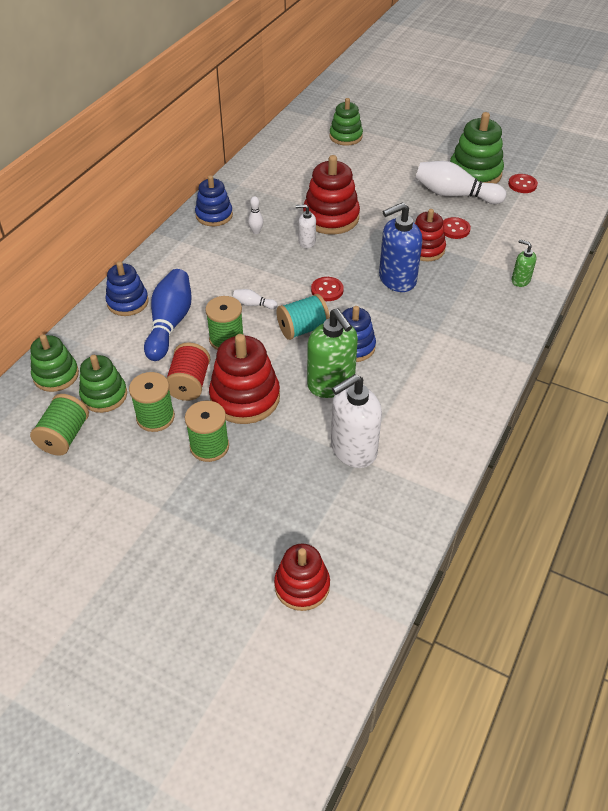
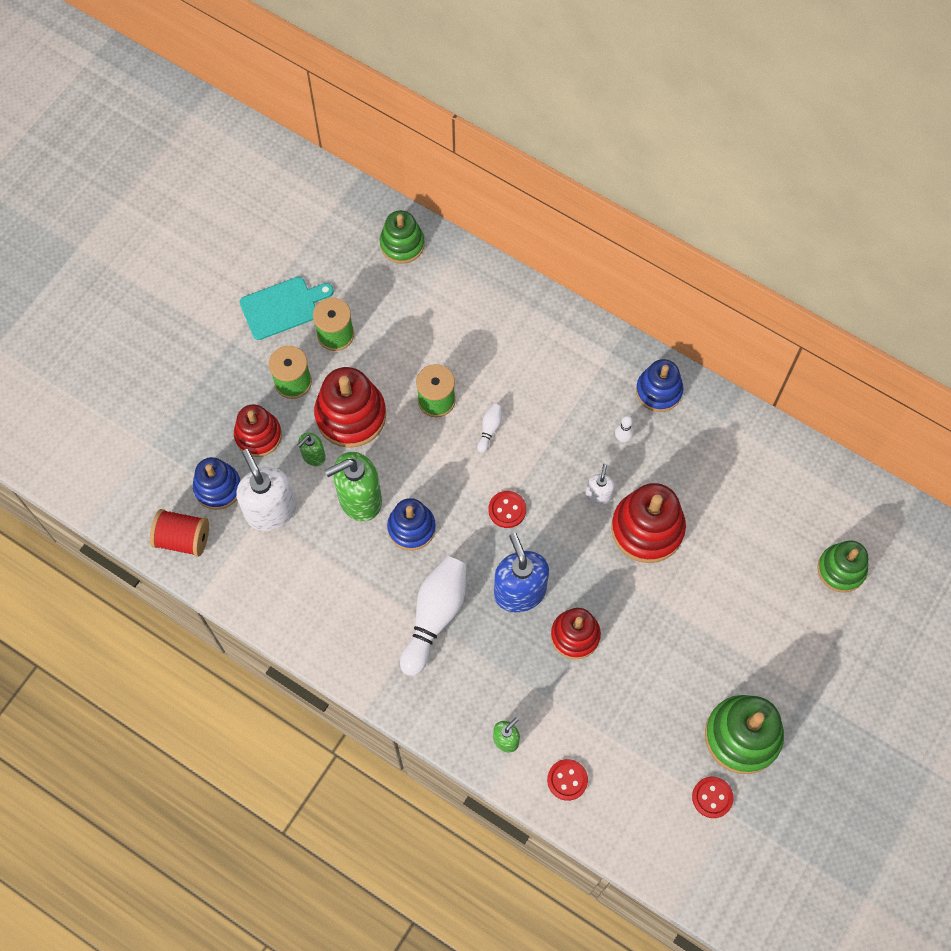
camera: 95 degrees right, 20 degrees up
green spool [30,394,89,456] -> none
green stacking toy [79,355,127,413] -> none
blue stacking toy [105,261,148,316] -> blue stacking toy moved to [193,457,241,510]
blue bowling pin [144,269,192,361] -> none
red spool [166,342,210,401] -> red spool moved to [150,509,209,557]
red stacking toy [274,543,330,611] -> red stacking toy moved to [234,404,282,457]
turquoise spool [277,294,330,340] -> none
white bowling pin [416,161,506,204] -> white bowling pin moved to [400,556,467,676]
red button [443,217,471,239] -> red button moved to [547,759,588,801]
none -> turquoise cutting board [240,277,334,340]
none -> green soap dispenser [298,433,326,466]

